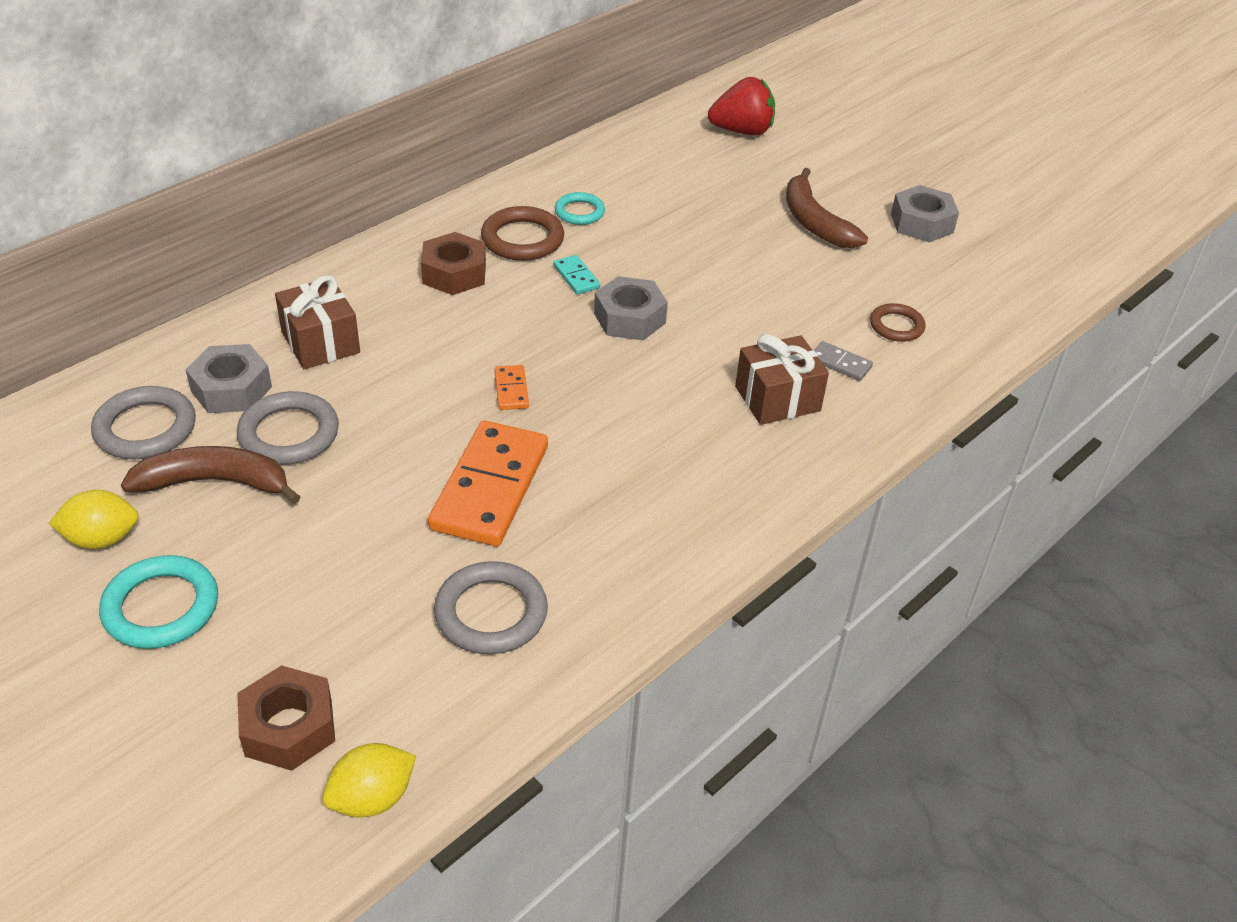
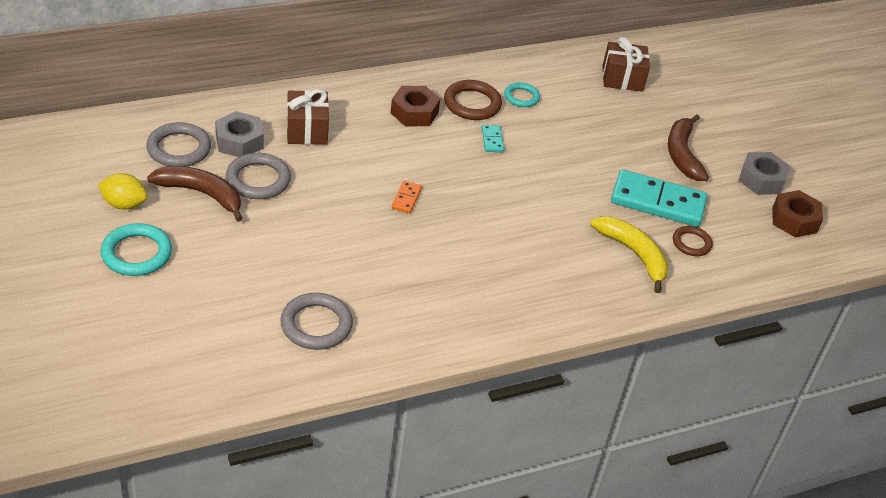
camera: 20 degrees right, 0 degrees up
brown nut [237,665,335,771] -> brown nut moved to [772,190,823,237]
yellow lemon [322,743,416,818] -> none
orange domino [428,421,548,546] -> none
grey nut [594,276,668,340] -> none
red strawberry [708,77,775,135] -> none
brown gift [735,334,829,425] -> brown gift moved to [603,37,650,92]
grey domino [814,341,873,381] -> yellow banana [590,216,668,293]
none -> turquoise domino [611,169,707,227]

